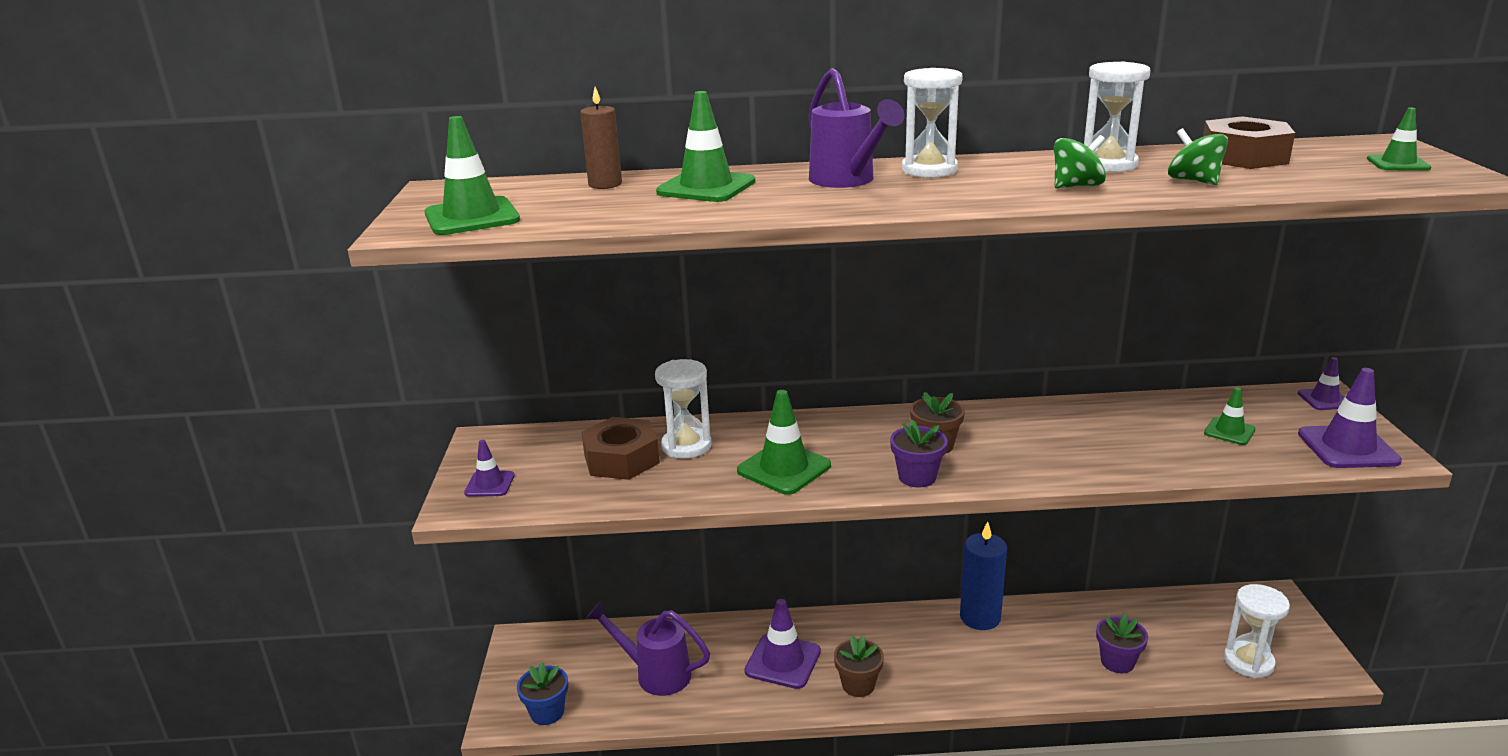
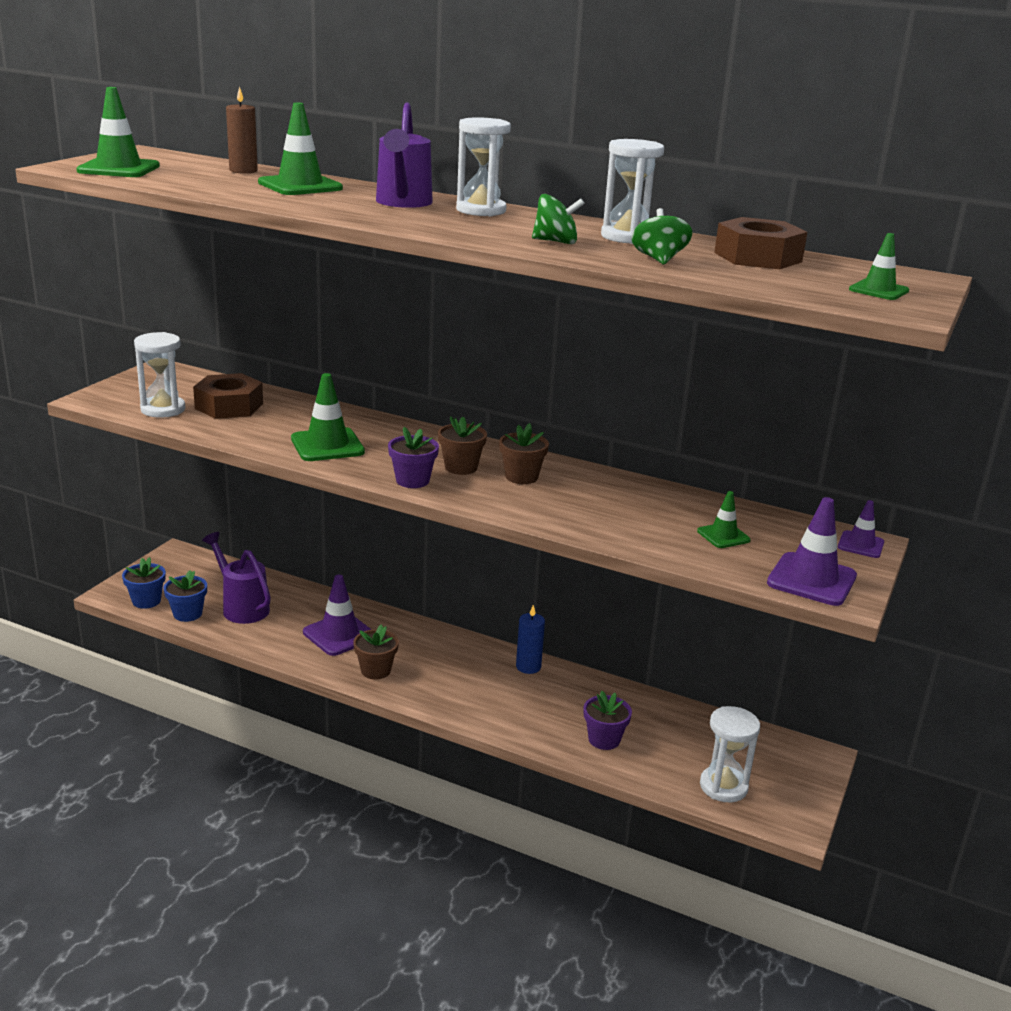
camera: 25 degrees right, 0 degrees up
purple traffic cone [464,440,514,497] -> none
white hourglass [655,359,711,459] -> white hourglass moved to [134,332,185,418]
blue candle [960,521,1007,630] -> blue candle [516,605,545,674], size x0.65
none -> blue flower pot [164,570,207,622]
none -> brown flower pot [499,423,549,484]

